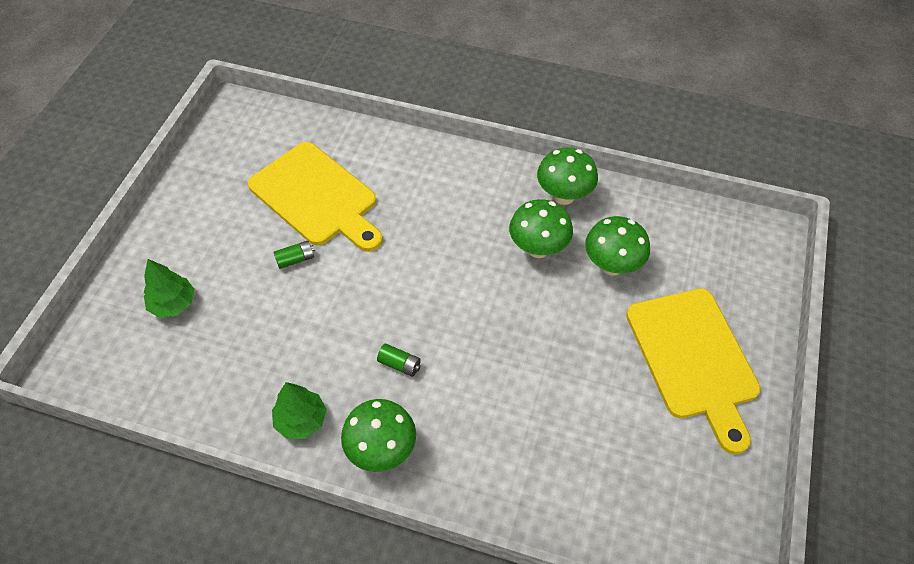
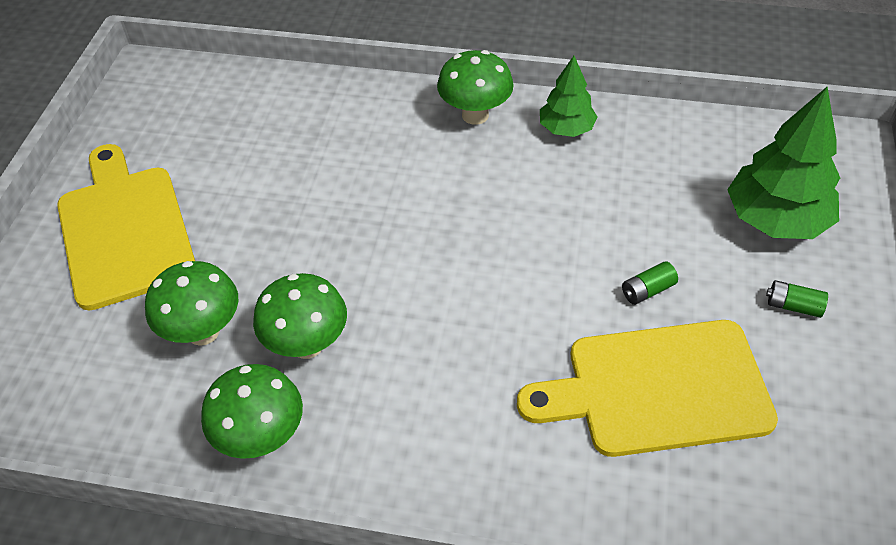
camera: 175 degrees right, 5 degrees down
green tree [144,259,195,318] -> green tree [727,87,840,239], size x1.70
yellow cutting board [248,142,383,252] -> yellow cutting board turned 45 degrees counterclockwise [517,320,778,457]
green battery [377,344,421,376] -> green battery moved to [766,280,828,318]

